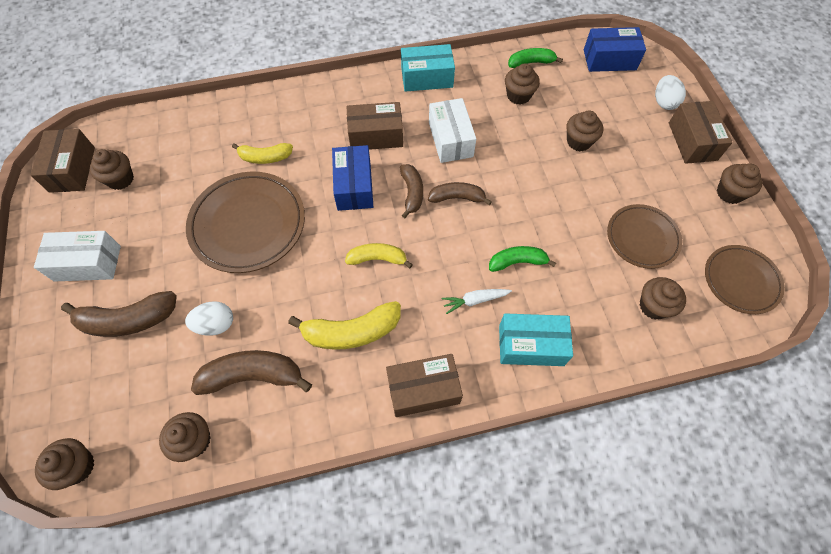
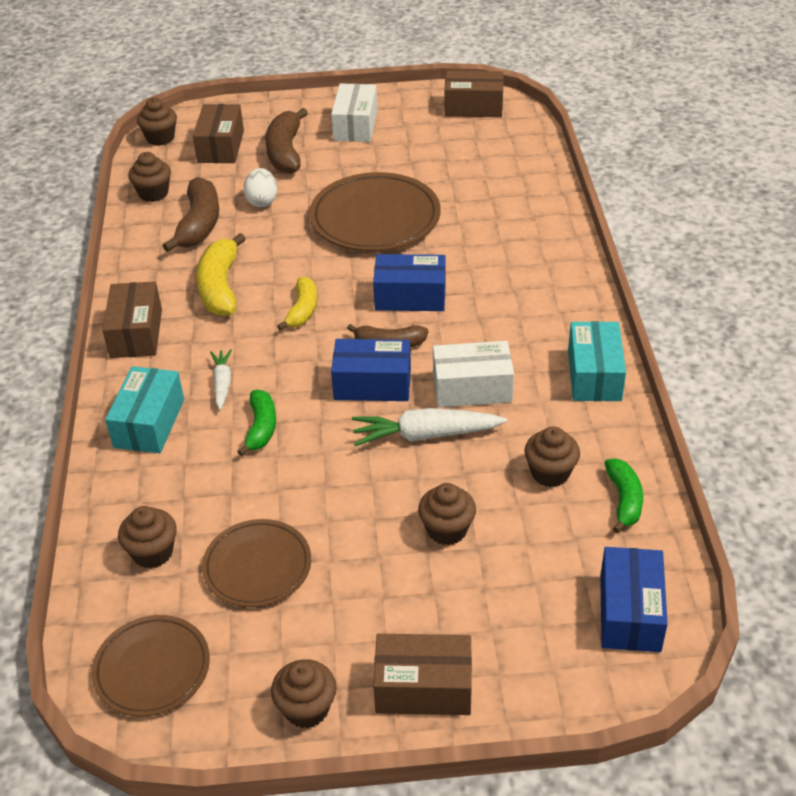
camera: 100 degrees right, 20 degrees down
brown cupcake [90,149,134,190] -> none
yellow banana [232,143,293,164] -> none
brown box [346,102,403,150] -> brown box moved to [193,104,244,163]
brown banana [428,182,492,205] -> blue box [331,339,411,401]
white egg [655,75,686,110] -> none
none -> white carrot [352,408,507,446]

